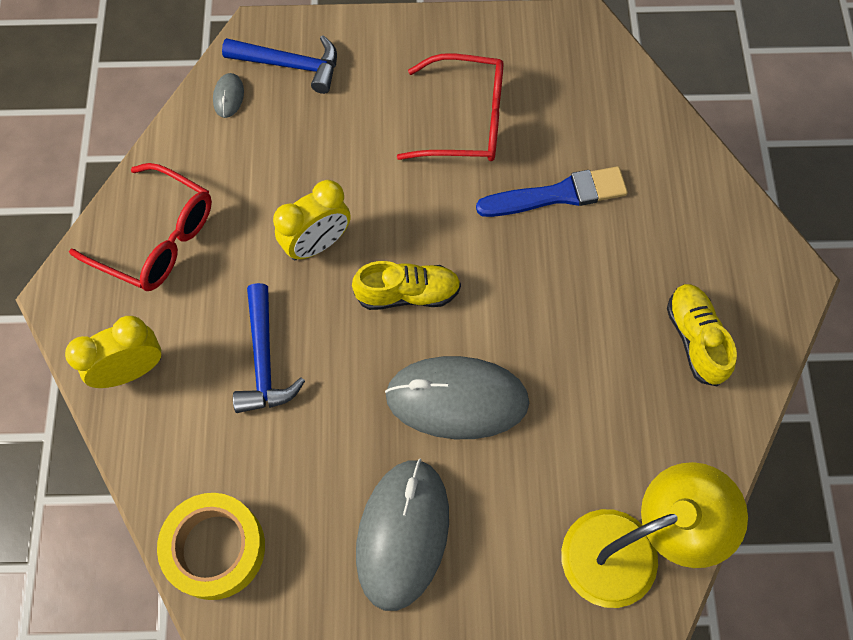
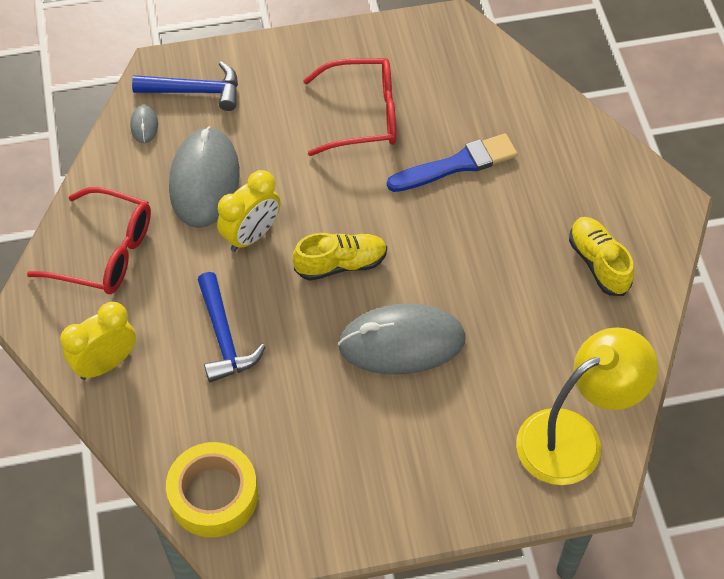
camera: 10 degrees left, 10 degrees down
grey mouse [356,458,449,611] -> grey mouse moved to [169,126,240,228]

